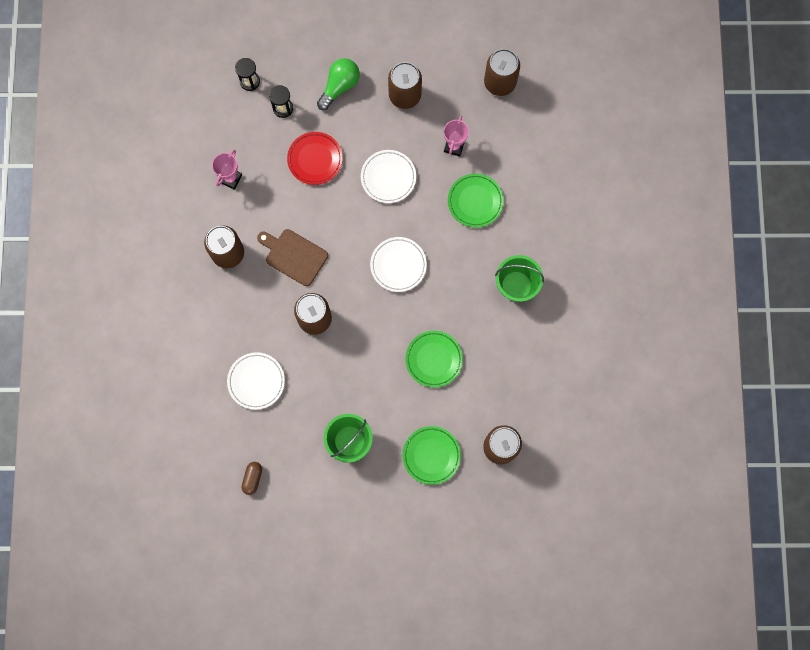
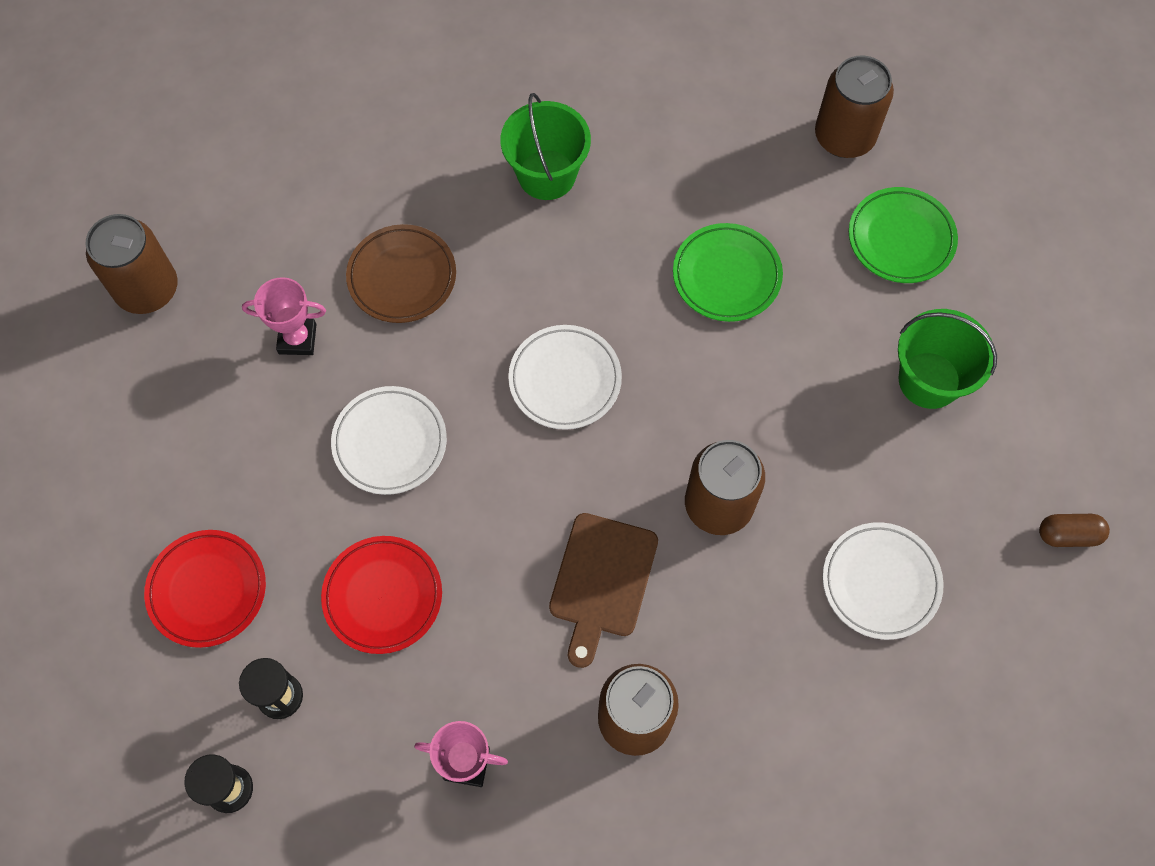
camera: 105 degrees left, 10 degrees down
green light bulb [317,58,360,110] -> red plate [144,530,266,648]
brown can [388,62,422,109] -> none
green plate [448,174,504,227] -> brown plate [346,224,456,323]

